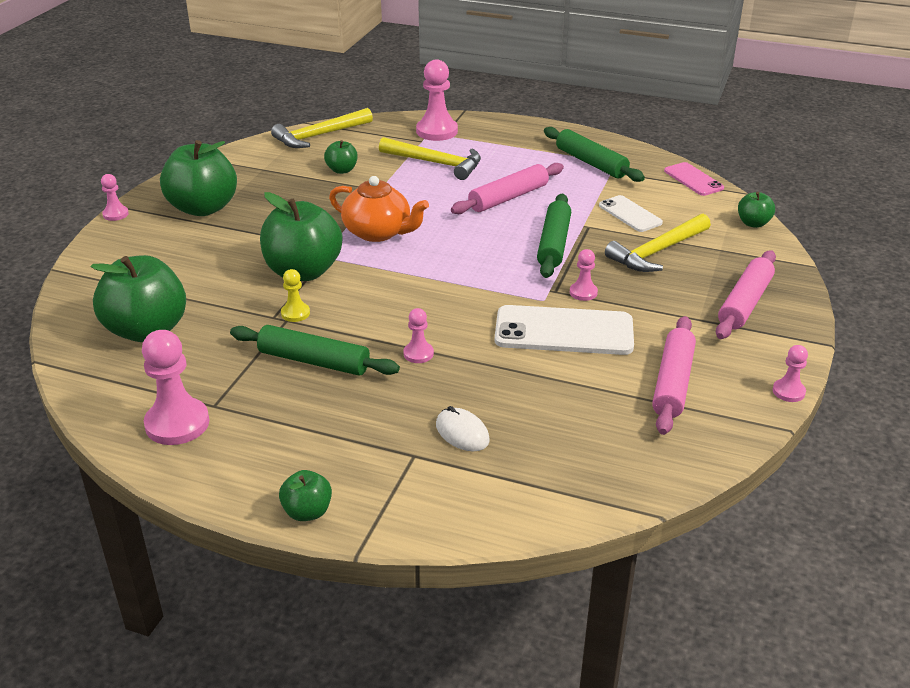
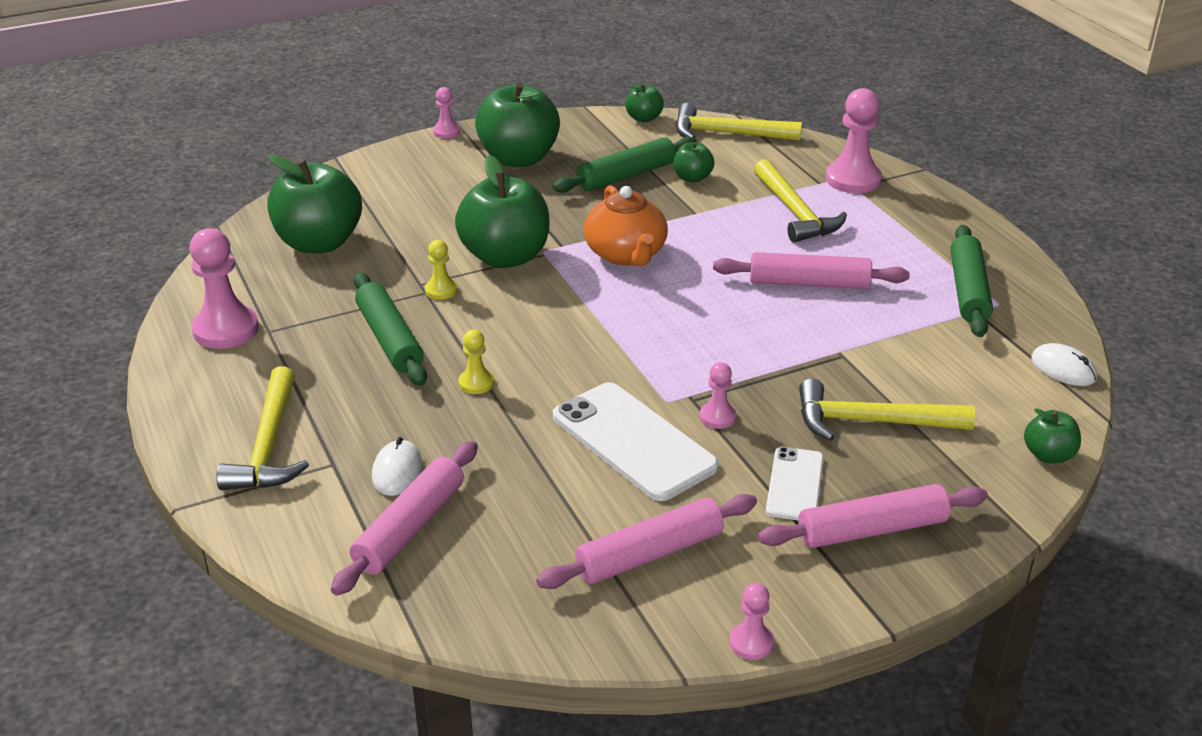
camera: 45 degrees right, 0 degrees up
green apple [279,470,332,521] -> green apple moved to [625,83,664,122]
pink pawn [403,308,434,363] -> yellow pawn [458,330,494,394]
green rolling pin [537,194,571,278] -> green rolling pin moved to [553,137,697,193]
white phone [599,195,663,232] -> white phone moved to [766,447,824,520]
pink phone [664,162,724,196] -> white mouse [1031,343,1097,386]
none -> yellow hammer [216,366,309,490]
none -> pink rolling pin [331,441,478,596]

